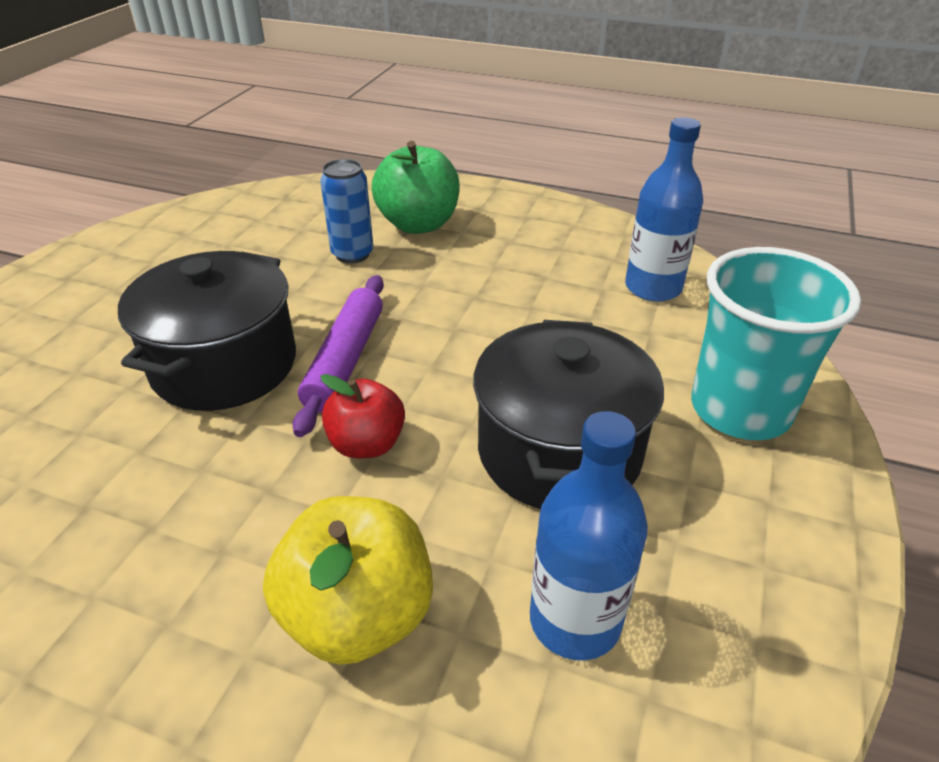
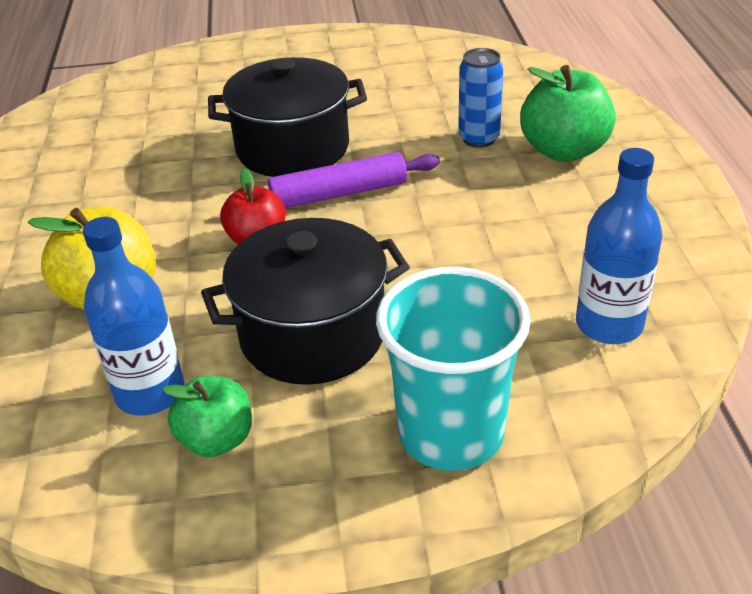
camera: 65 degrees right, 0 degrees up
none -> green apple [162,376,252,457]

